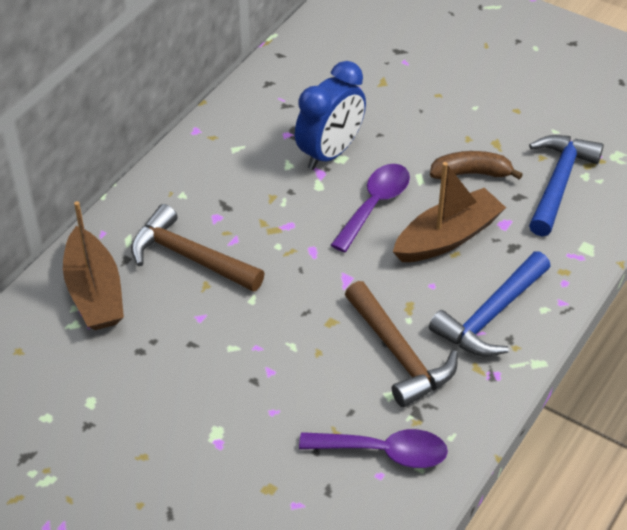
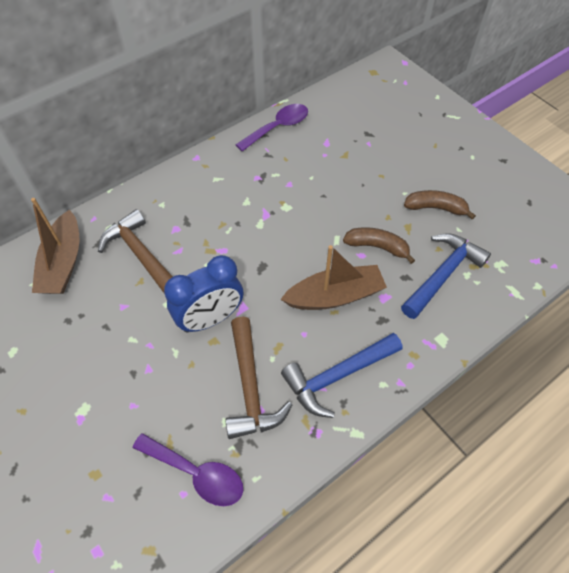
camera: 20 degrees right, 10 degrees up
blue clock [295,61,366,170] -> blue clock moved to [164,255,243,333]
purple spoon [331,164,410,252] -> purple spoon moved to [236,104,308,151]
none -> brown banana [404,190,476,219]

